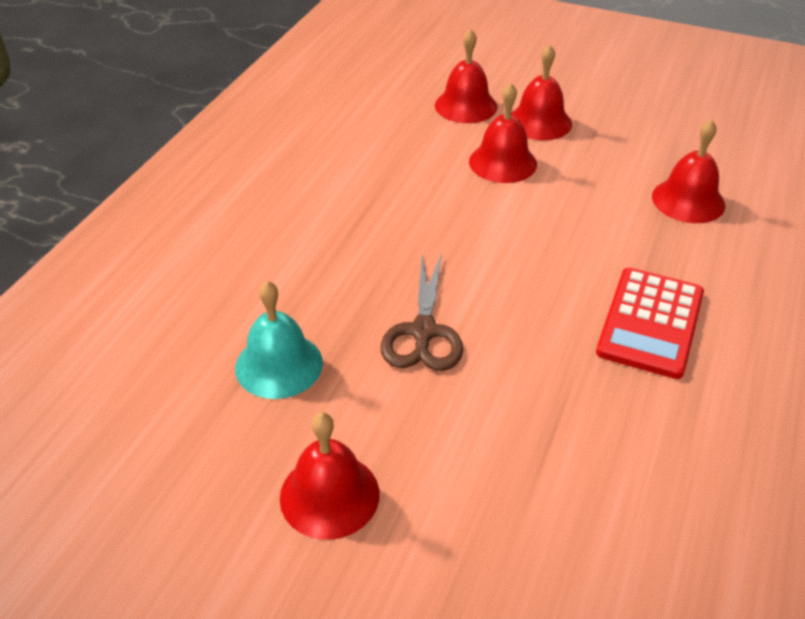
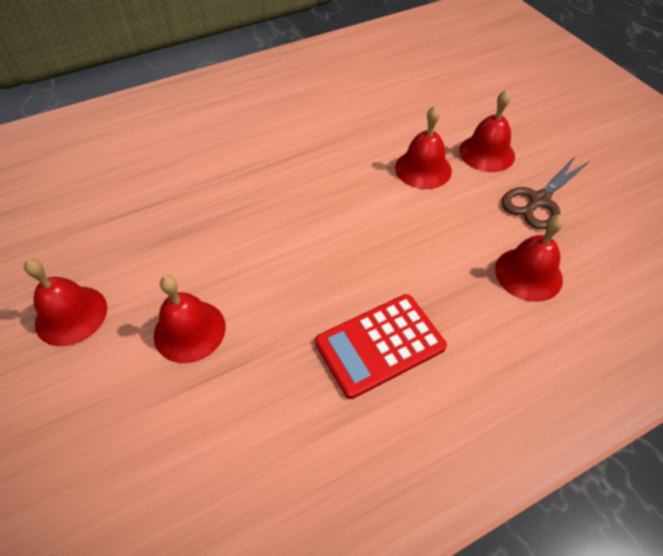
camera: 40 degrees right, 10 degrees up
turquoise bell [235,281,323,399] -> none
brown scissors [381,253,463,371] -> brown scissors moved to [502,157,589,229]
red bell [435,29,497,123] -> red bell moved to [154,275,226,363]

